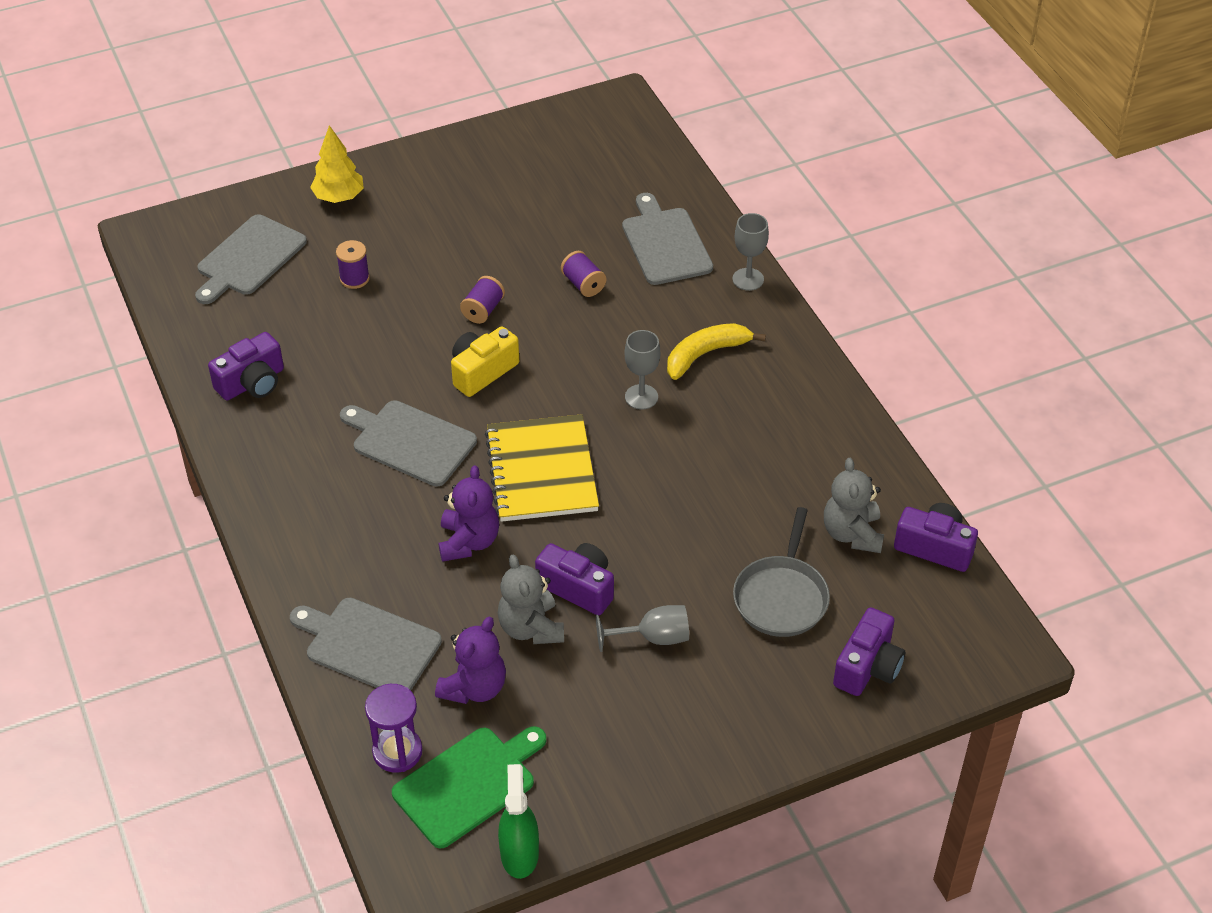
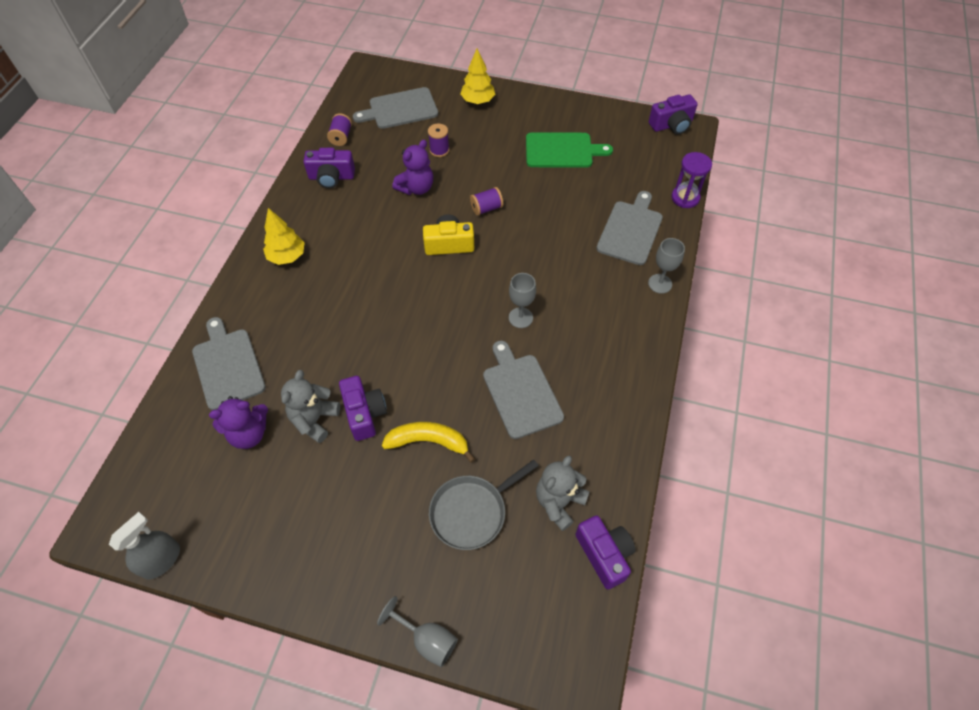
camera: 40 degrees right, 10 degrees up
grey cutting board [340,400,477,486] -> grey cutting board moved to [483,341,564,439]
purple hourglass [365,684,423,773] -> purple hourglass moved to [671,152,712,208]
green cutting board [392,726,546,848] -> green cutting board moved to [526,132,613,168]
purple teddy bear [439,465,499,562] -> purple teddy bear moved to [392,140,433,195]
yellow notebook [485,414,599,522] -> none
green spray bottle [498,764,539,879] -> grey spray bottle [109,512,180,579]
purple spool [561,251,606,297] -> purple spool moved to [327,113,352,146]
grey goblet [596,605,689,652] -> grey goblet moved to [377,596,458,667]
yellow banana [667,323,766,380] -> yellow banana moved to [382,422,475,463]
purple camera [833,607,905,696] -> purple camera moved to [649,94,698,134]
none -> yellow tree [263,208,305,265]

